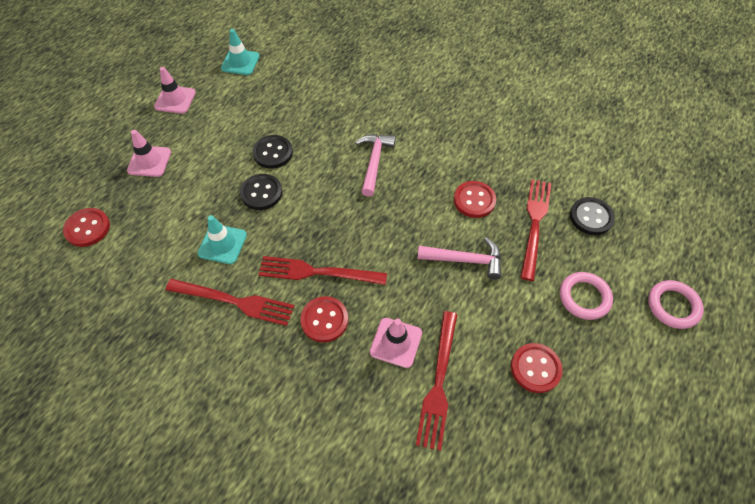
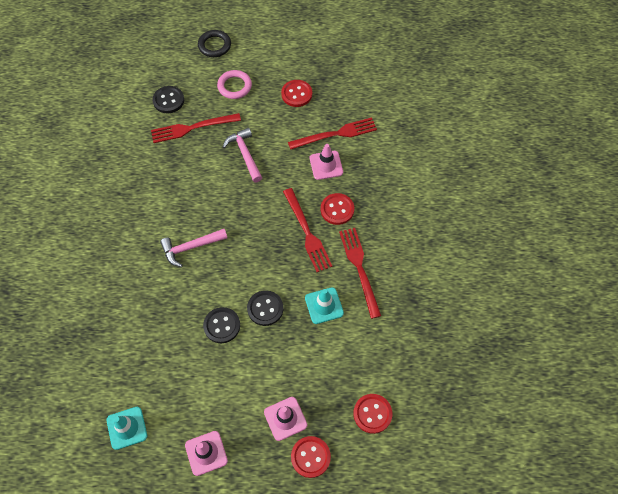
camera: 120 degrees left, 5 degrees up
red button [454,181,496,218] -> red button moved to [291,436,331,478]
pink ring [648,280,704,329] -> black ring [198,30,231,57]

